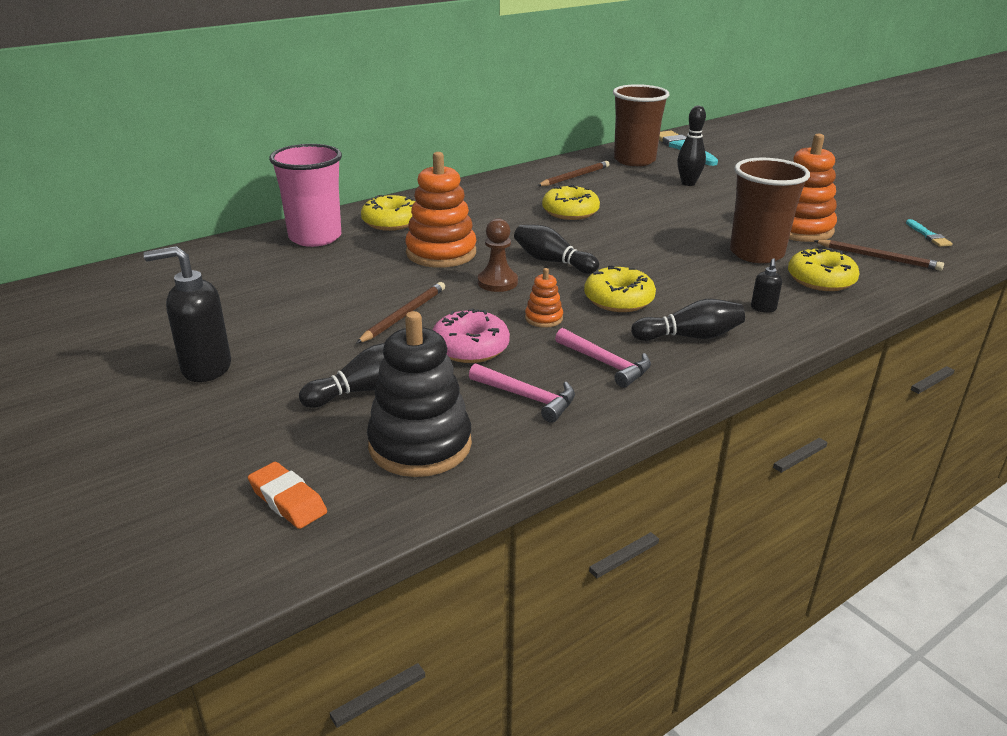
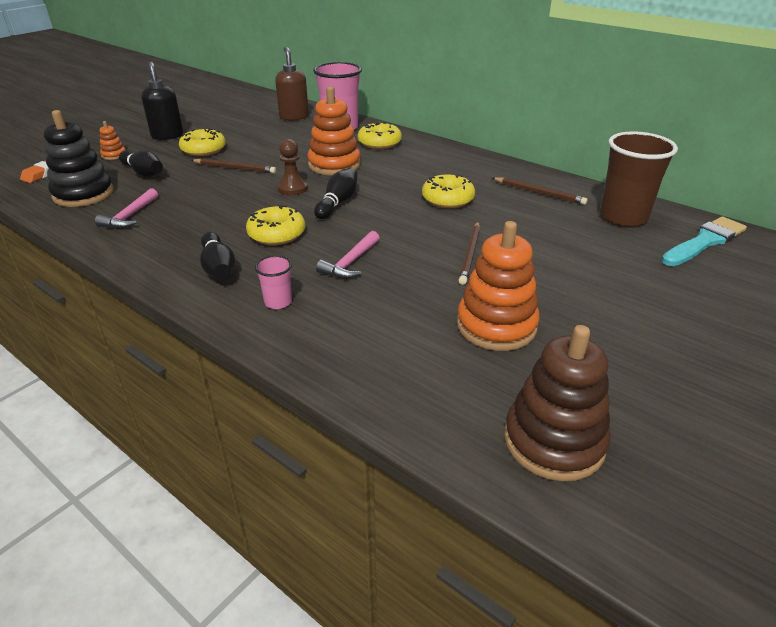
camera: 75 degrees right, 5 degrees up
pink donut [433,308,510,363] -> none
orange stacking toy [525,268,563,328] -> orange stacking toy moved to [99,121,125,160]
pink hammer [555,328,651,388] -> pink hammer moved to [316,231,380,279]
black bowling pin [677,106,706,186] -> none
brown cup [730,158,810,263] -> none
black soap dispenser [751,258,782,313] -> pink cup [255,255,292,309]
yellow donut [788,247,860,291] -> yellow donut moved to [179,128,226,156]
brown pencil [814,240,944,271] -> brown pencil moved to [458,222,480,285]
turquoise brush [906,219,952,247] -> brown stacking toy [504,325,611,481]
none -> brown soap dispenser [275,47,309,121]

